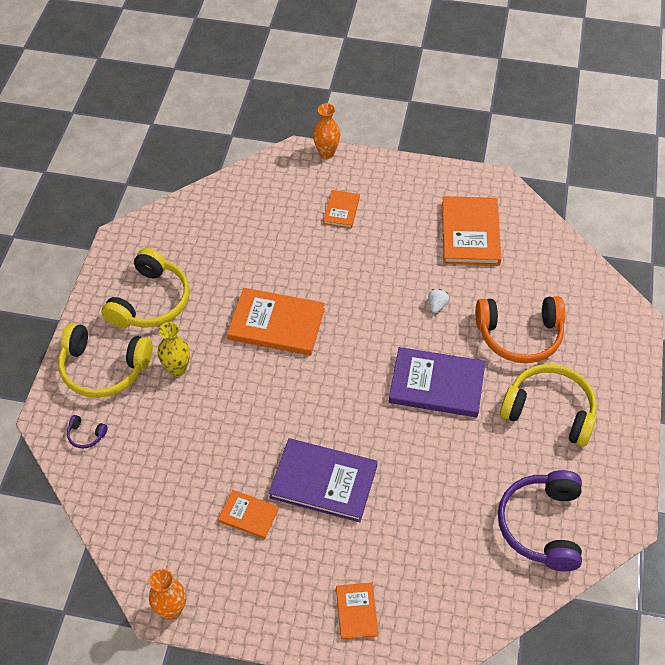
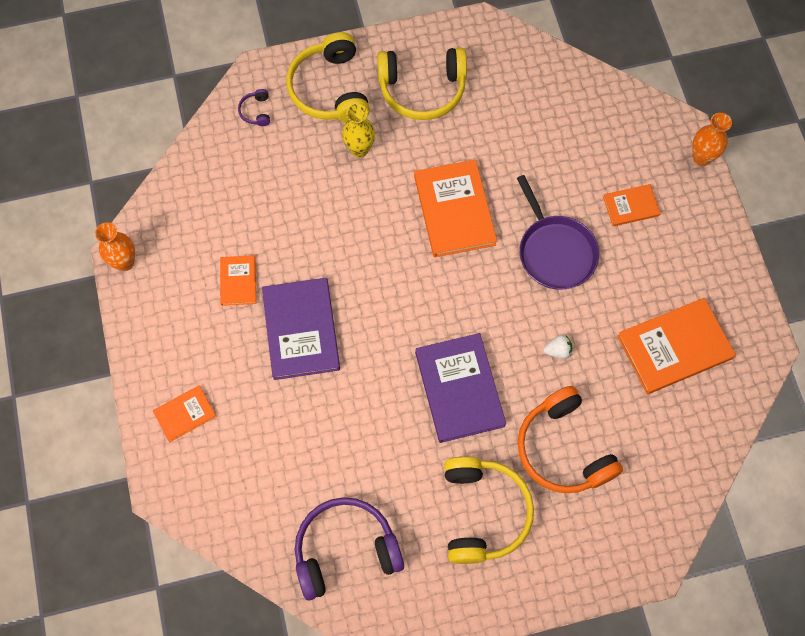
camera: 65 degrees right, 15 degrees up
none -> purple pan [517,175,599,290]

